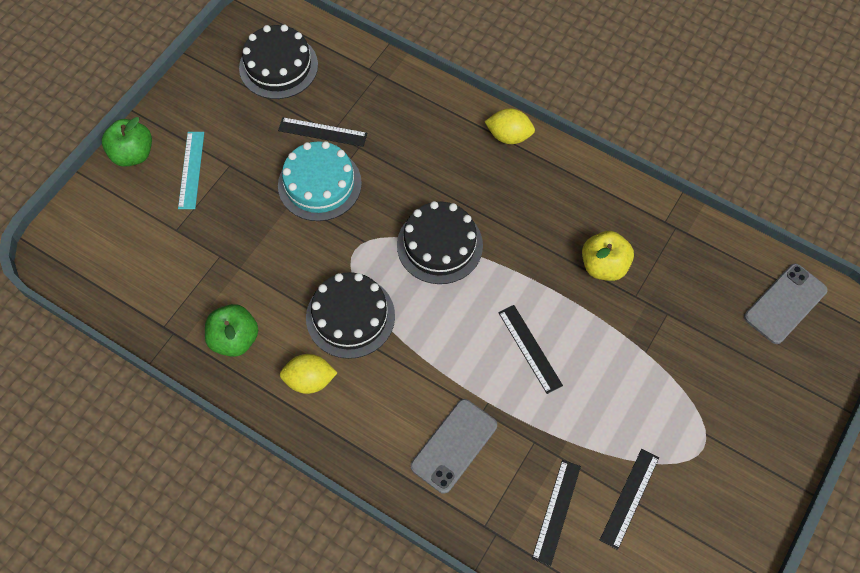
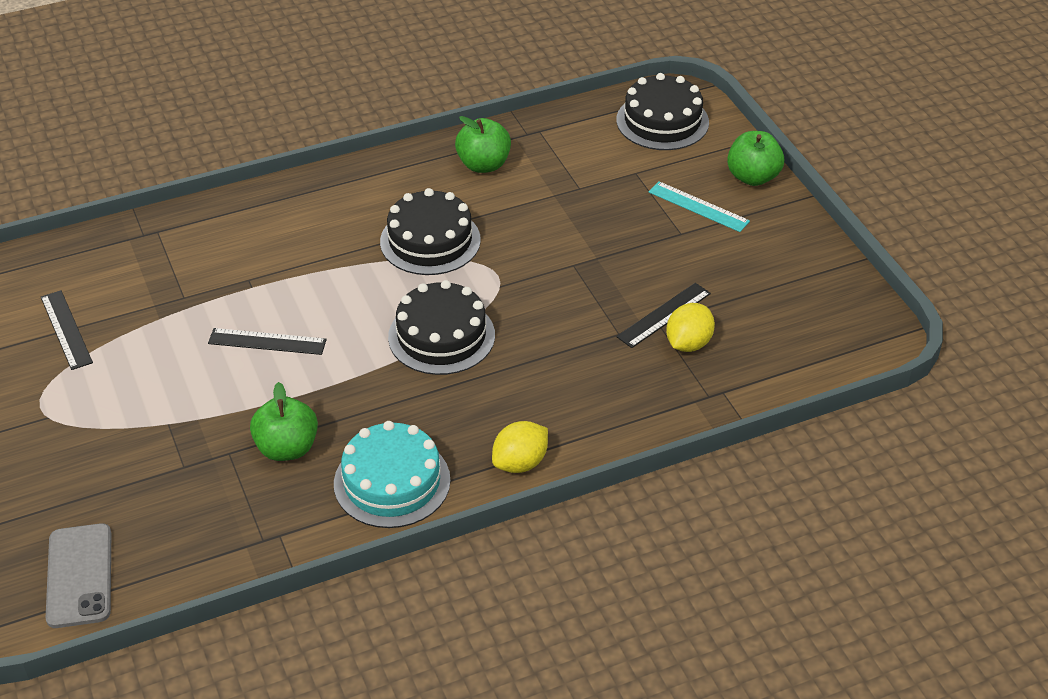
camera: 125 degrees right, 20 degrees down
black cake [239,24,318,99] -> black cake moved to [616,73,709,150]
turquoise cake [278,141,362,221] -> turquoise cake moved to [334,421,451,528]
yellow lemon [280,354,337,394] -> yellow lemon moved to [666,303,715,352]
grey phone [411,399,497,494] -> none
black ruler [532,460,581,566] -> none
yellow apple [582,231,634,281] -> green apple [250,382,318,461]

